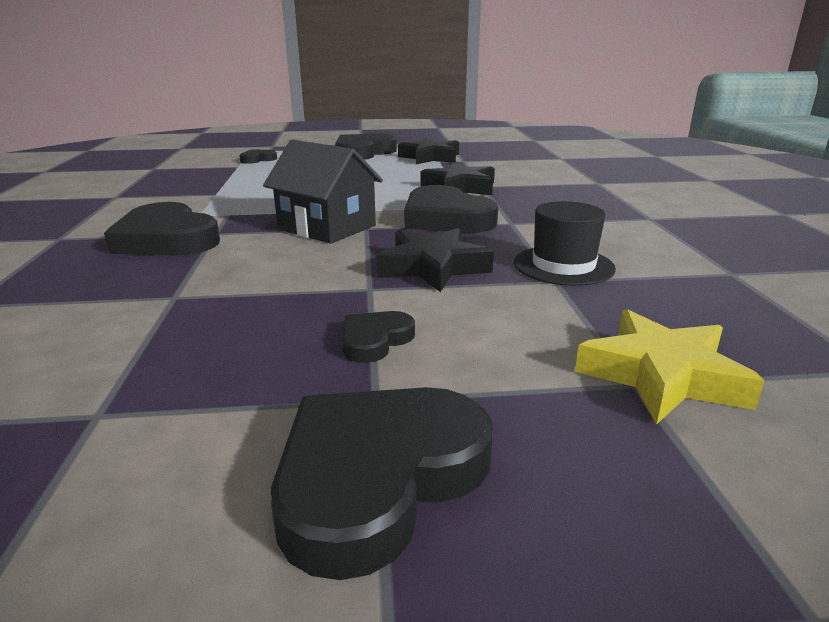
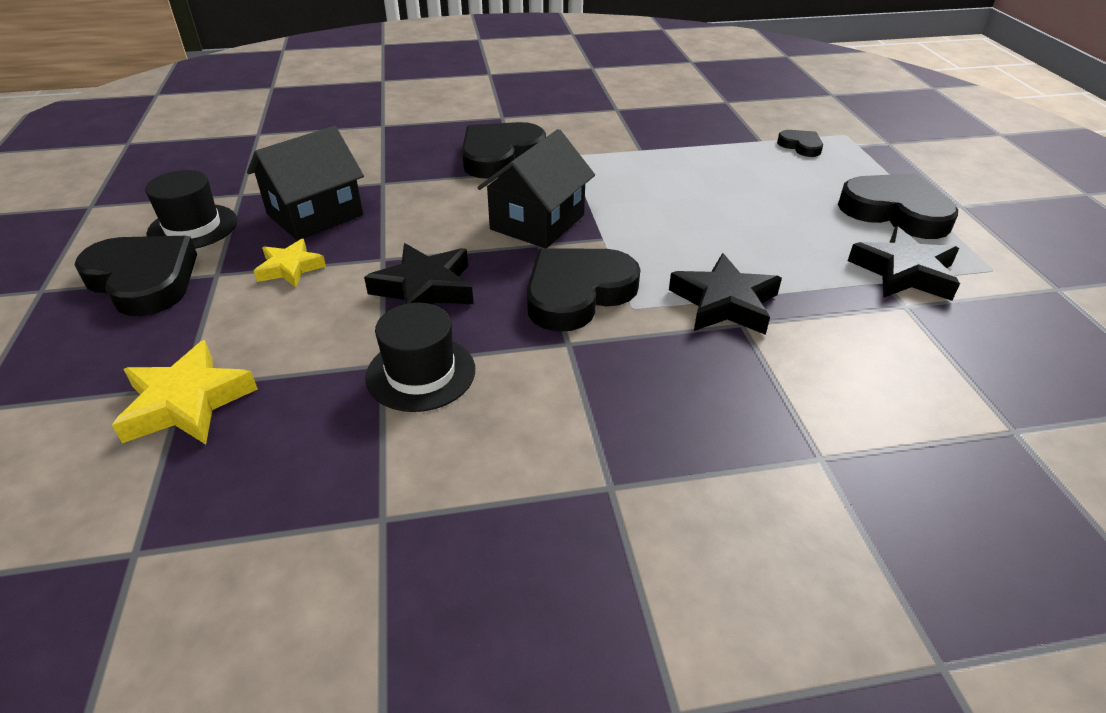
camera: 85 degrees right, 15 degrees up
black heart [342,311,415,363] -> yellow star [254,239,326,287]
none -> black hat [145,170,237,249]
none -> black house [247,126,364,241]

